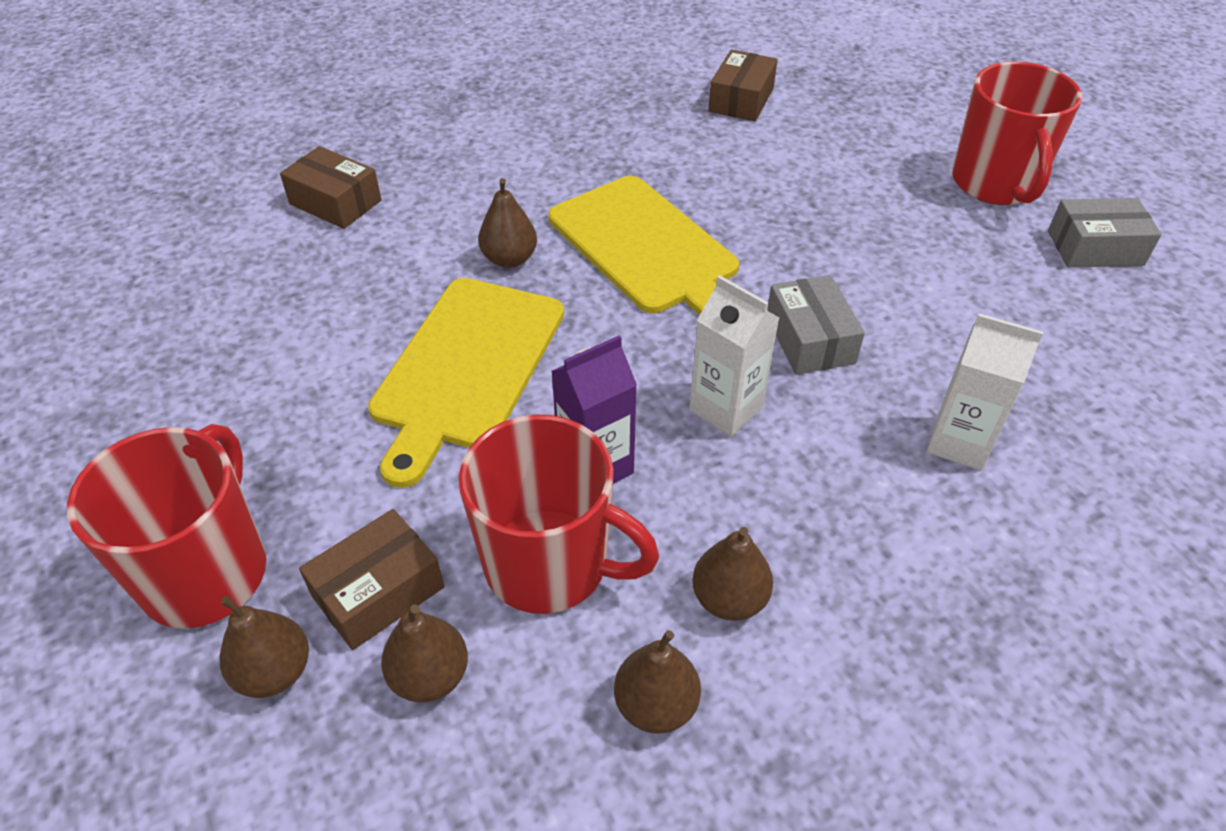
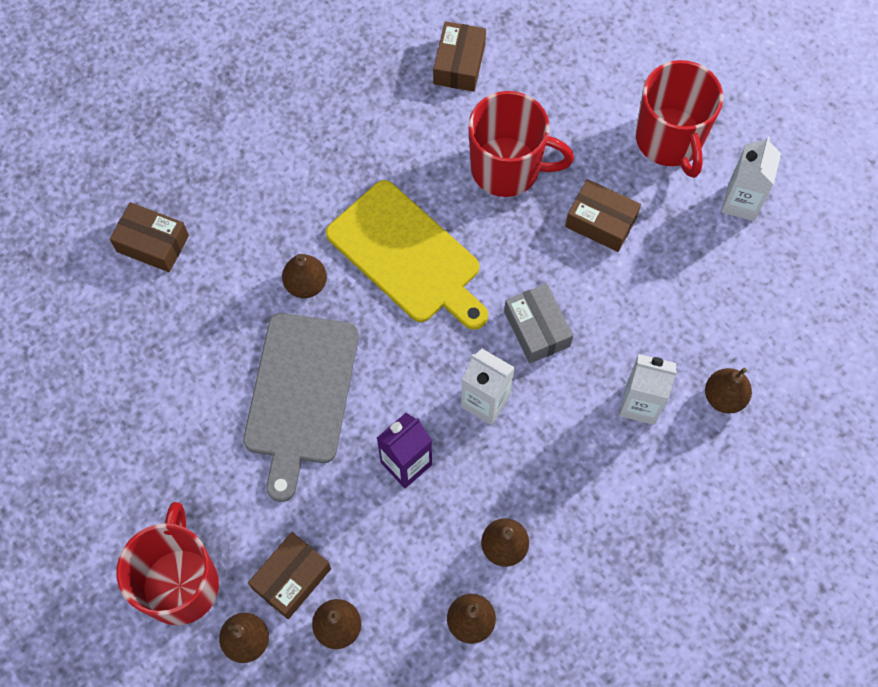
camera: 10 degrees left, 20 degrees up
yellow cutting board [368,278,564,488] -> grey cutting board [243,313,359,502]
red mug [459,414,659,614] -> red mug moved to [468,91,574,197]
grey box [1048,198,1162,268] -> white carton [721,137,781,221]
none -> brown box [565,179,641,252]
none -> brown pear [705,368,752,413]

